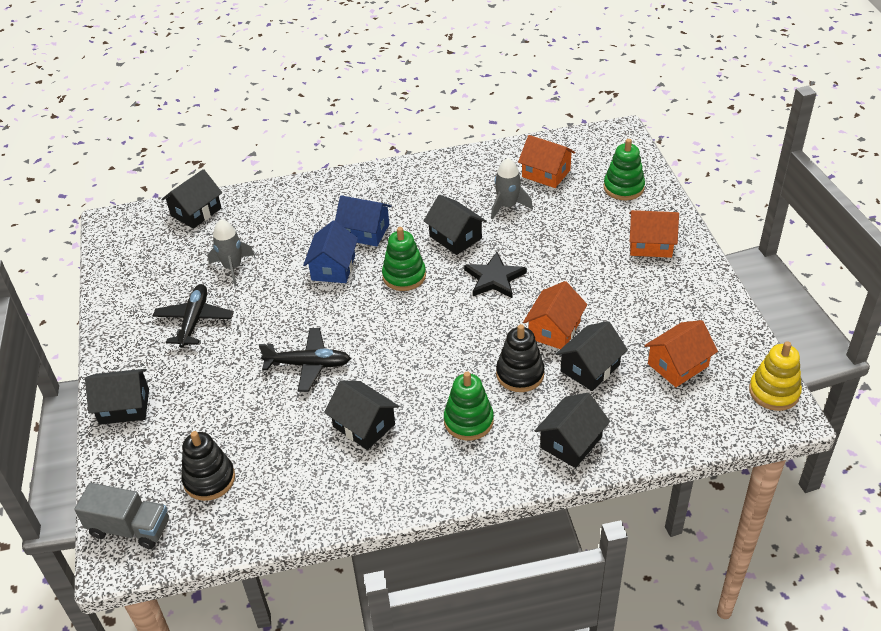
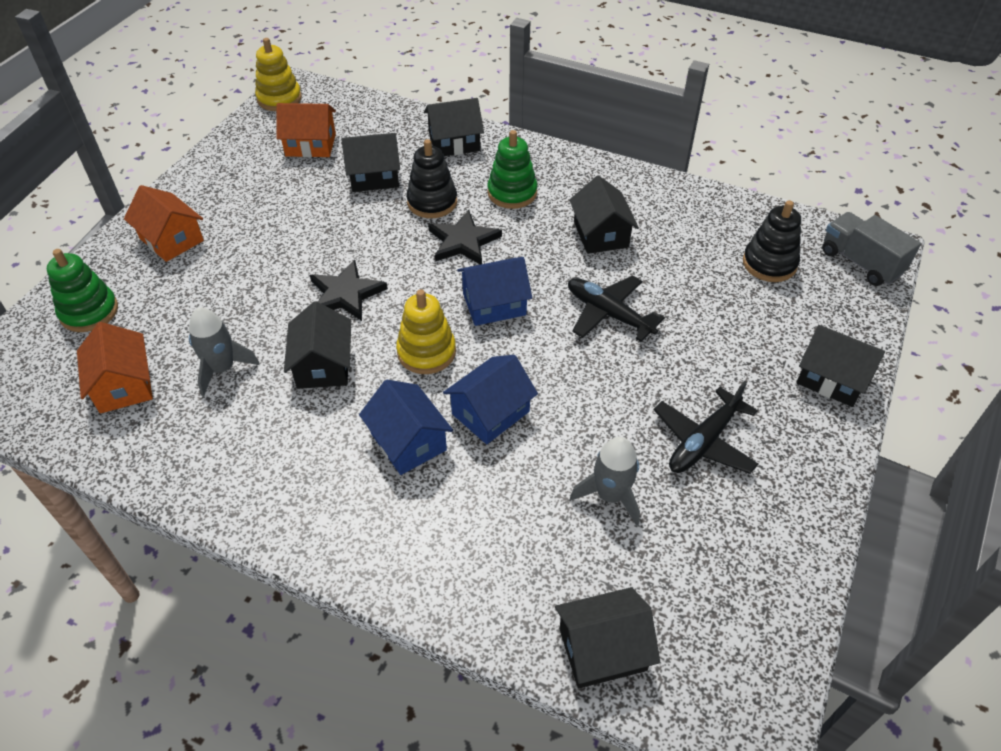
camera: 145 degrees left, 5 degrees up
green stacking toy [382,227,426,291] -> yellow stacking toy [396,289,456,374]
orange house [523,281,587,349] -> none
none -> black star [428,210,502,265]
none -> blue house [457,257,532,326]

